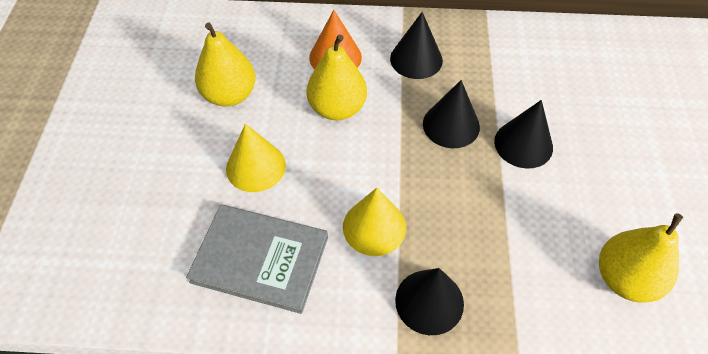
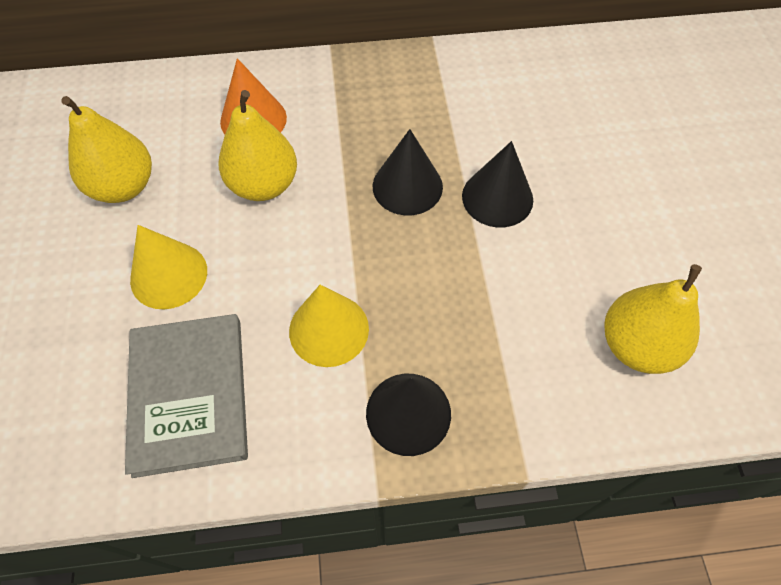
camera: 10 degrees left, 5 degrees up
grey book [186,204,328,314] -> grey book turned 75 degrees clockwise [125,314,248,478]
black cone [390,12,443,79] -> none

